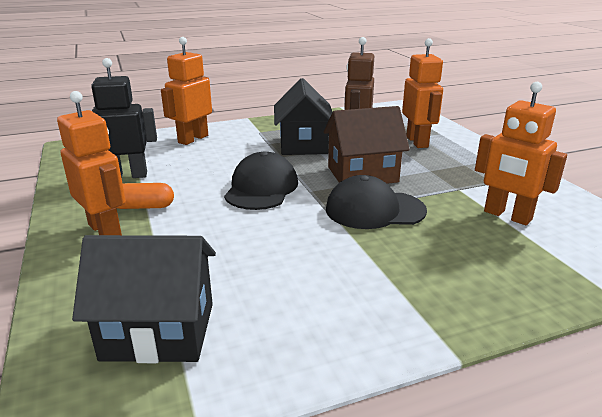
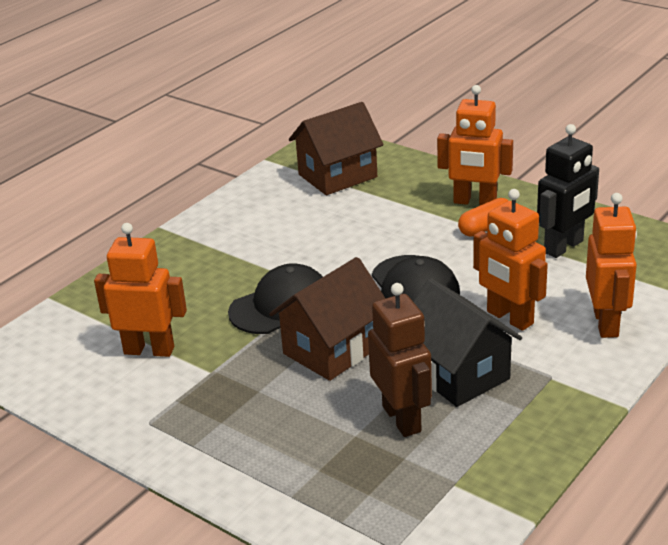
camera: 150 degrees right, 5 degrees up
black house [72,235,216,363] -> brown house [289,102,384,195]
orange robot [402,38,443,148] -> orange robot moved to [473,189,548,331]

